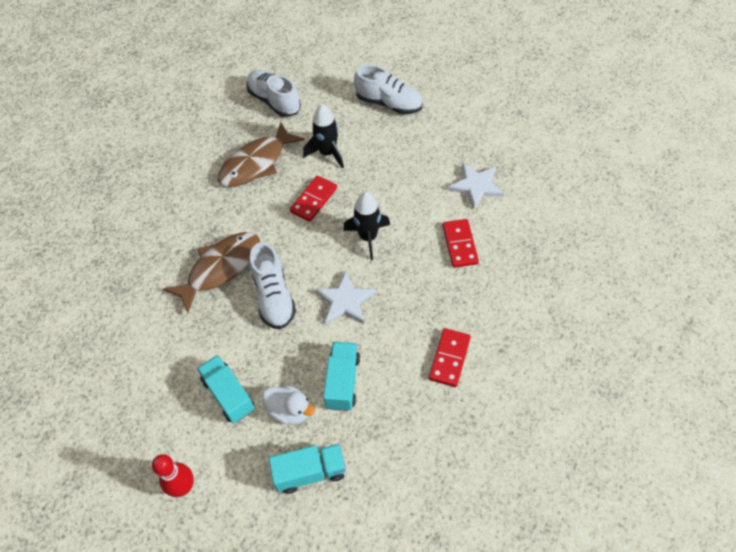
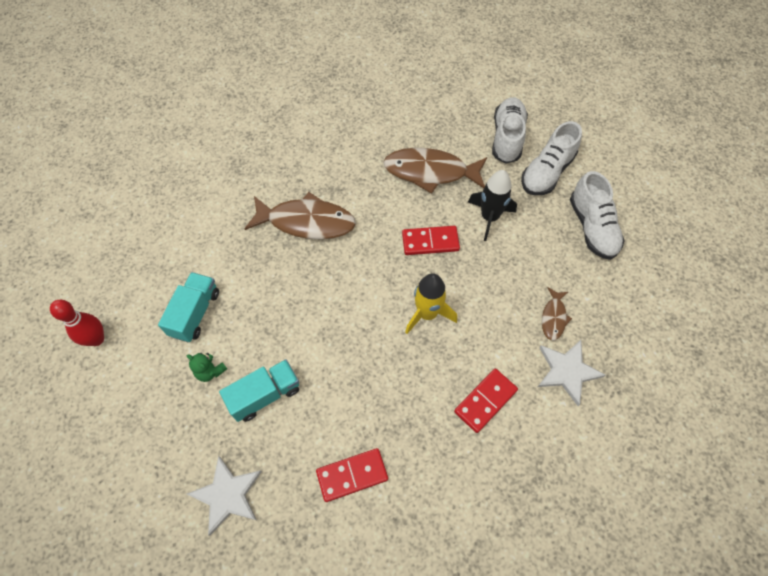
camera: 50 degrees right, 5 degrees up
white shoe [249,242,296,329] -> white shoe moved to [521,121,582,195]
white duck [262,385,315,425] -> green teddy bear [187,353,227,382]
turquoise truck [269,444,346,494] -> none
white star [315,271,376,324] -> white star moved to [187,456,262,536]
black rocket [343,192,390,260] -> yellow rocket [405,273,457,334]
none -> brown fish [542,287,572,341]

